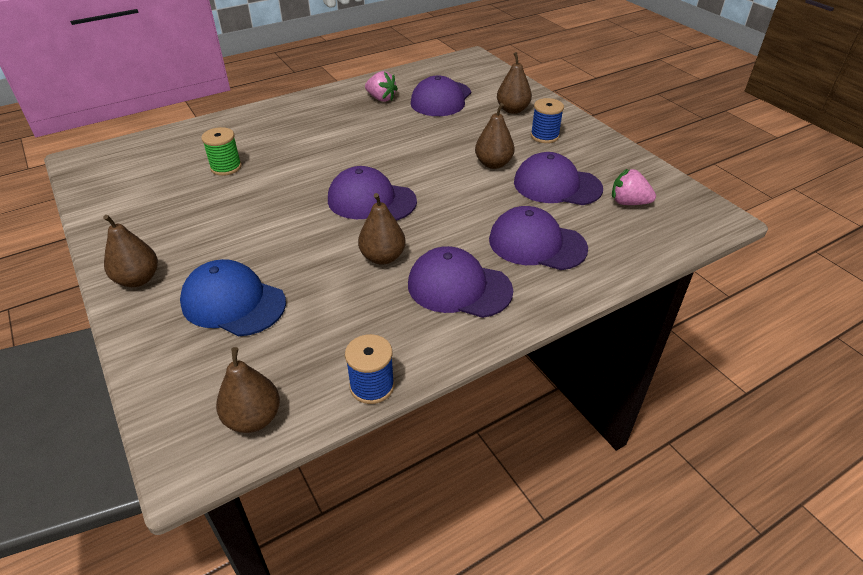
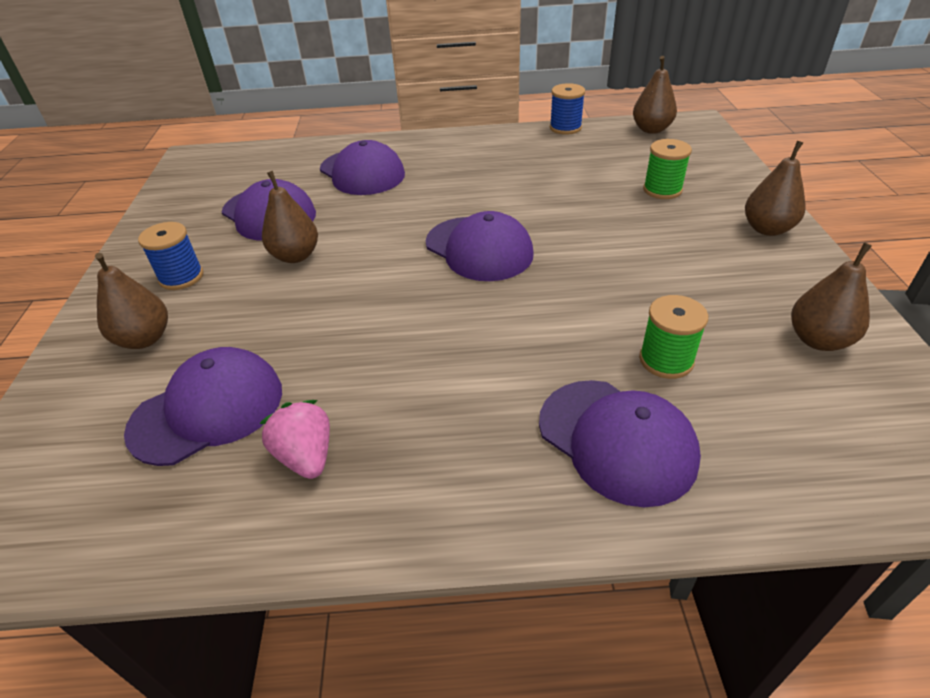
camera: 150 degrees left, 0 degrees up
blue cap [180,259,286,336] -> green spool [643,139,692,199]
brown pear [358,193,406,265] -> brown pear moved to [791,243,872,351]
purple cap [408,246,513,318] -> purple cap moved to [539,380,701,507]
pink strawberry [612,169,656,205] -> none

